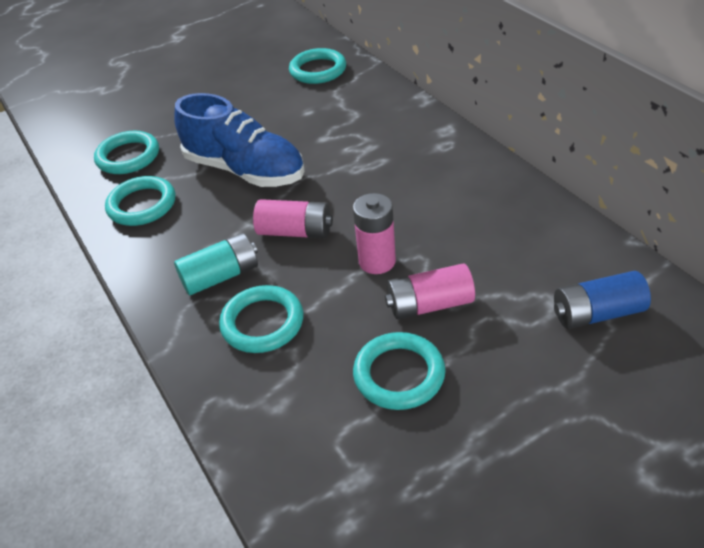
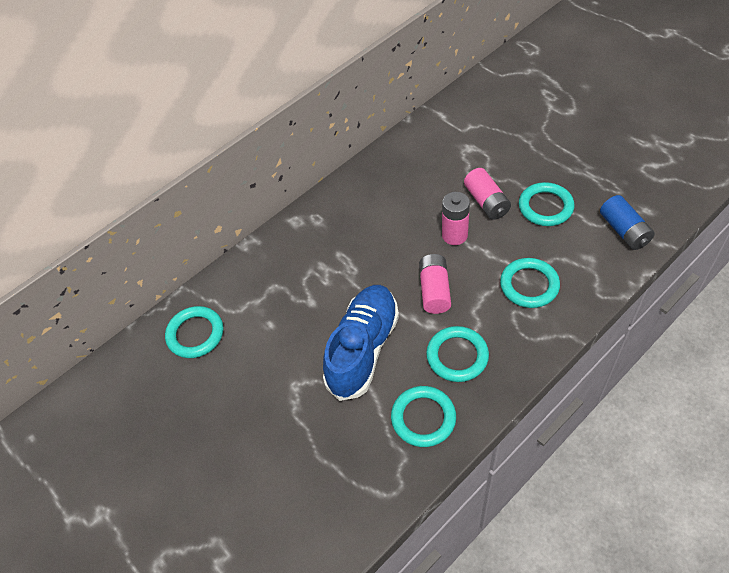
camera: 100 degrees left, 10 degrees up
turquoise ring [94,131,159,174] -> turquoise ring moved to [426,326,489,382]
turquoise battery [174,233,258,295] -> none
blue battery [554,271,651,329] -> blue battery moved to [600,195,655,250]

